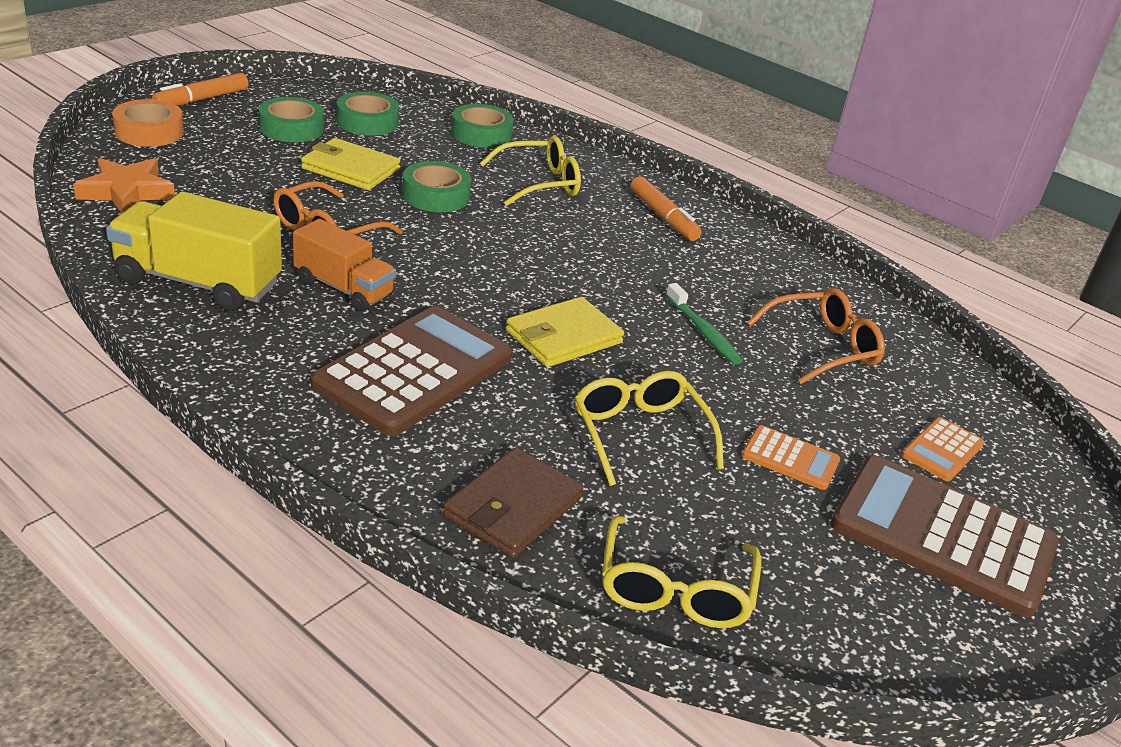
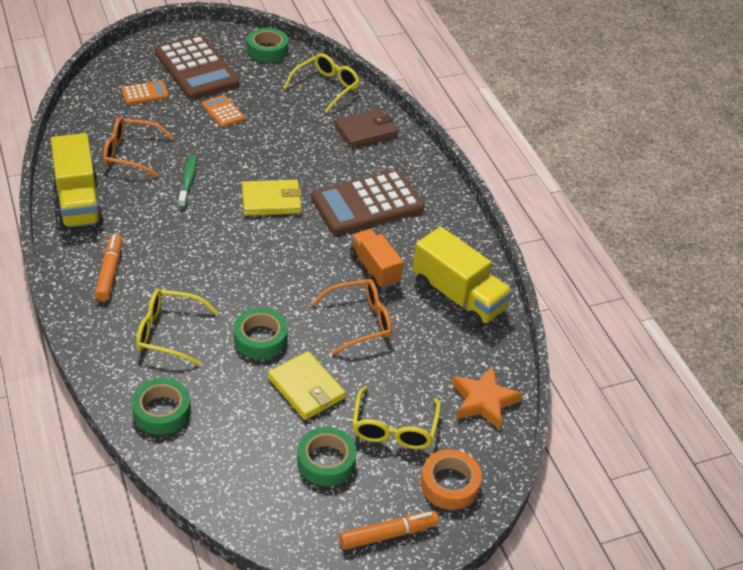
camera: 150 degrees left, 10 degrees up
green tape [337,92,399,136] -> green tape moved to [247,28,288,62]
yellow glasses [575,371,724,486] -> yellow glasses moved to [352,386,441,449]
none -> yellow truck [51,133,104,230]

